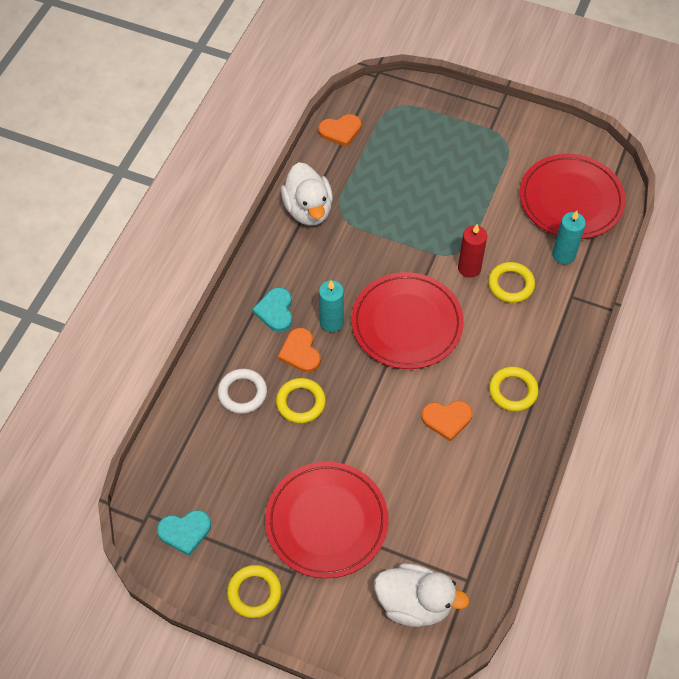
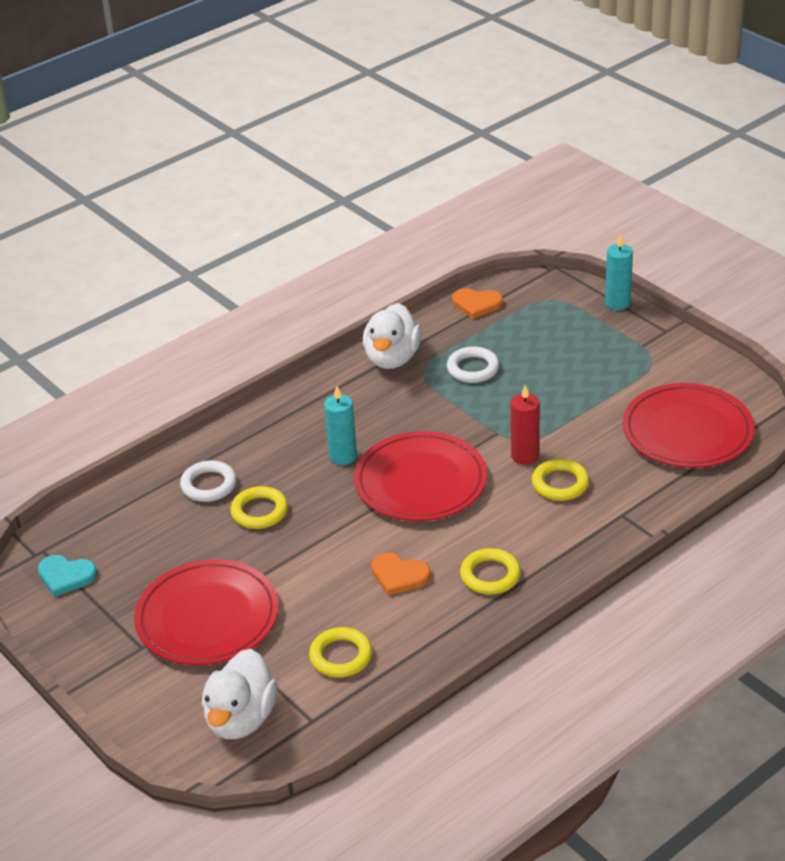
camera: 30 degrees right, 20 degrees down
yellow ring [227,565,281,618] -> yellow ring moved to [309,627,372,677]
turquoise heart [252,288,292,332] -> none
orange heart [278,328,321,372] -> none
white duck [374,563,470,627] -> white duck turned 60 degrees clockwise [202,649,278,739]
turquoise candle [552,211,586,264] -> turquoise candle moved to [605,234,633,310]
none -> white ring [447,346,499,383]

